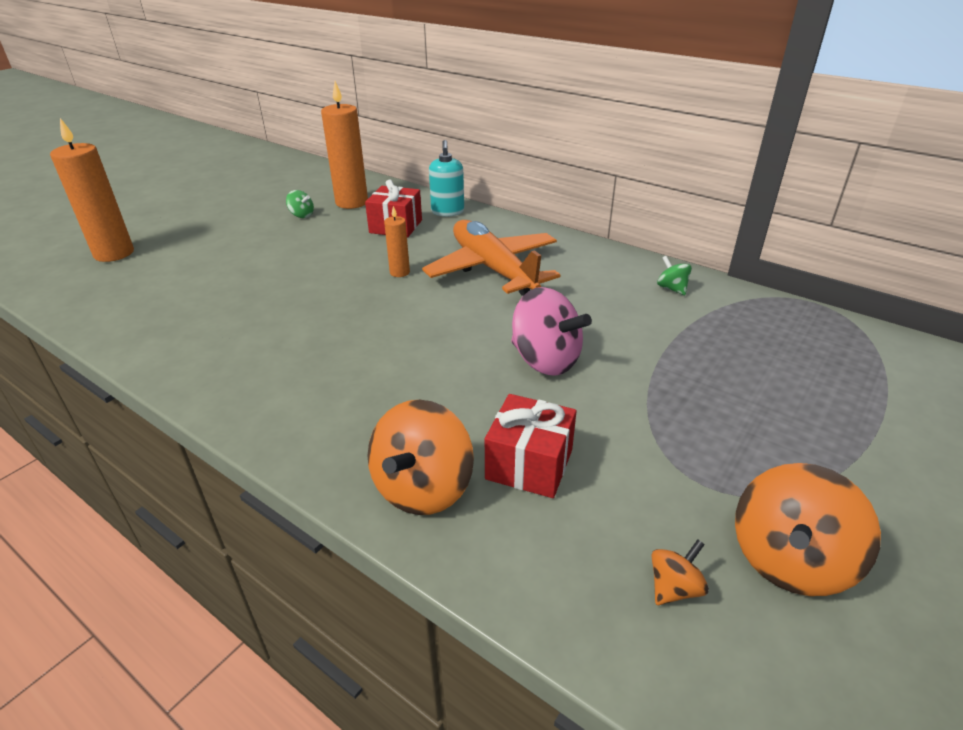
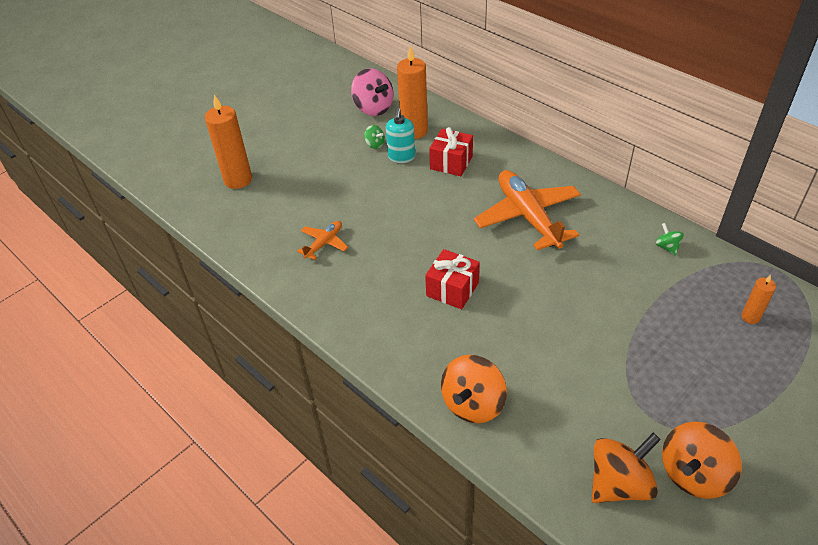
camera: 10 degrees right, 10 degrees up
orange candle [384,206,410,277] -> orange candle moved to [741,275,776,324]
turquoise soap dispenser [429,140,464,217] -> turquoise soap dispenser moved to [386,108,415,163]
red gift [485,394,576,498] -> red gift moved to [425,249,480,309]
pink spinning top [511,287,592,376] -> pink spinning top moved to [351,68,393,116]
orange spinning top [651,539,709,605] -> orange spinning top [592,433,661,503], size x2.06
none -> orange plane [297,221,348,260]

